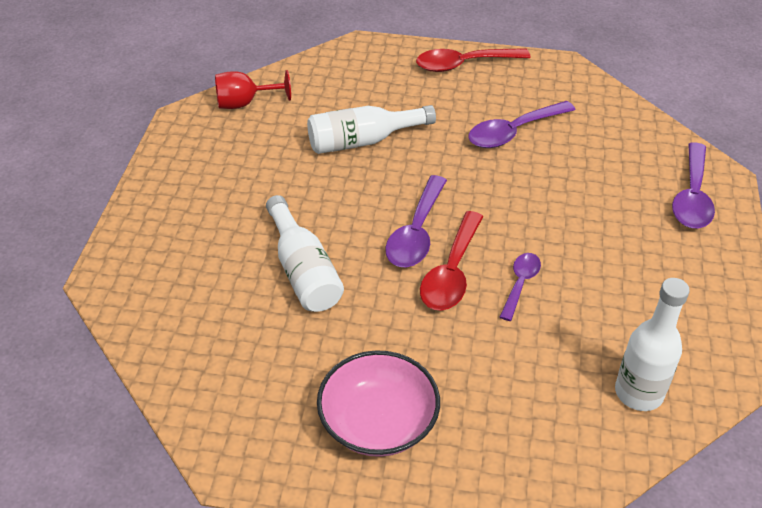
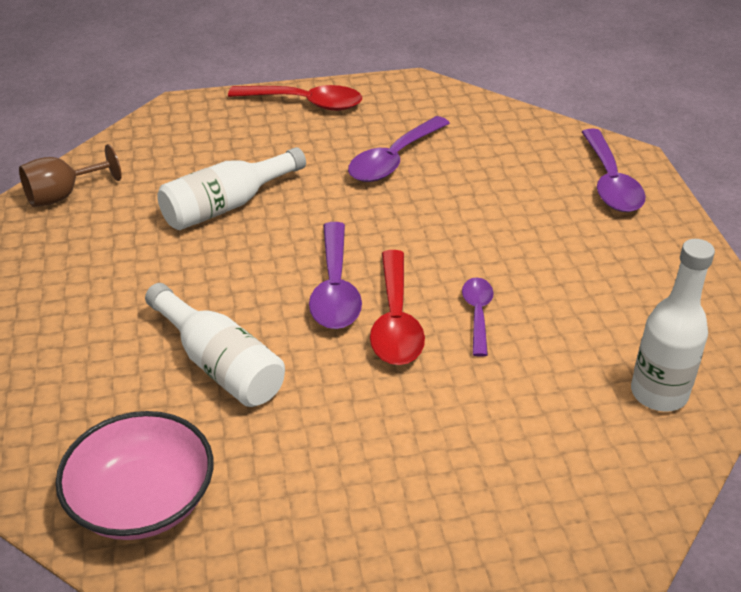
camera: 20 degrees left, 5 degrees down
red goblet [215,70,291,109] -> brown goblet [19,144,121,207]
pink bowl [317,350,440,457] -> pink bowl moved to [56,411,213,540]
red spoon [416,48,531,72] -> red spoon turned 135 degrees counterclockwise [228,85,362,111]

